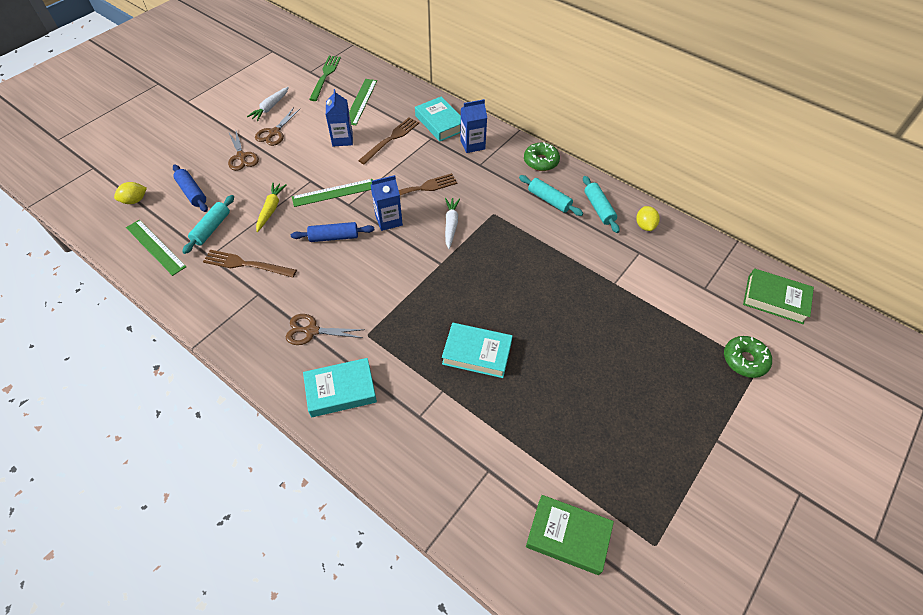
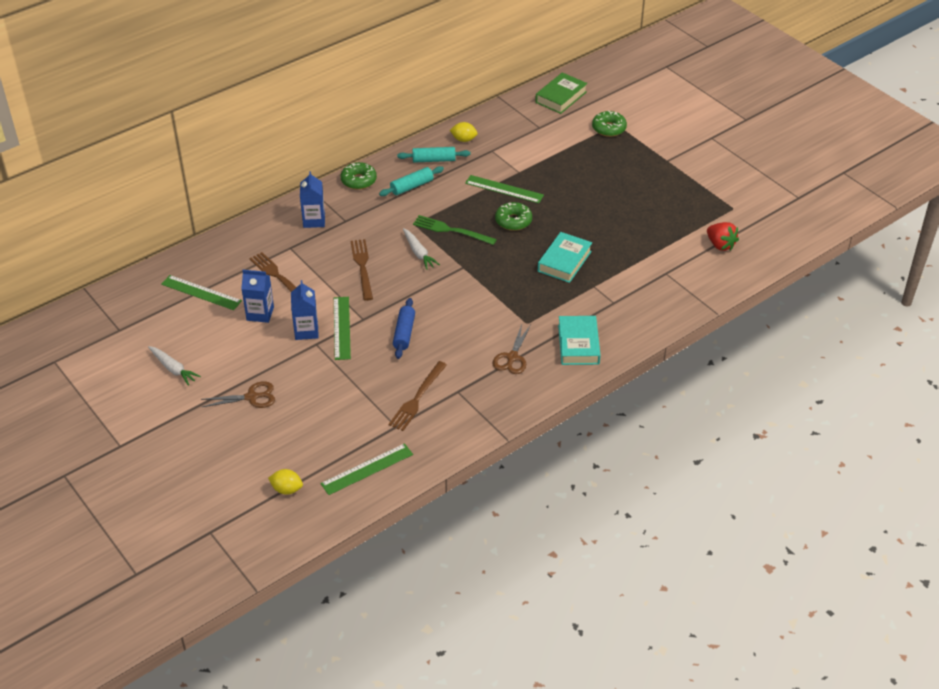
camera: 75 degrees left, 10 degrees down
yellow lemon [114,182,147,204] -> yellow lemon turned 60 degrees counterclockwise [268,469,303,495]
blue rolling pin [173,165,208,212] -> none
turquoise rolling pin [182,195,234,254] -> none
brown scissors [255,108,300,146] -> none
yellow carrot [256,183,287,232] -> none
green fork [309,56,341,101] -> green fork moved to [413,215,497,245]
blue carton [371,175,403,231] -> blue carton moved to [291,280,319,340]
turquoise book [415,97,461,142] -> none
white carrot [445,198,460,249] -> white carrot turned 135 degrees counterclockwise [403,228,440,270]
green book [526,495,614,575] -> red strawberry [707,222,739,251]
none -> green ruler [465,175,544,203]
none -> green donut [495,202,532,231]

